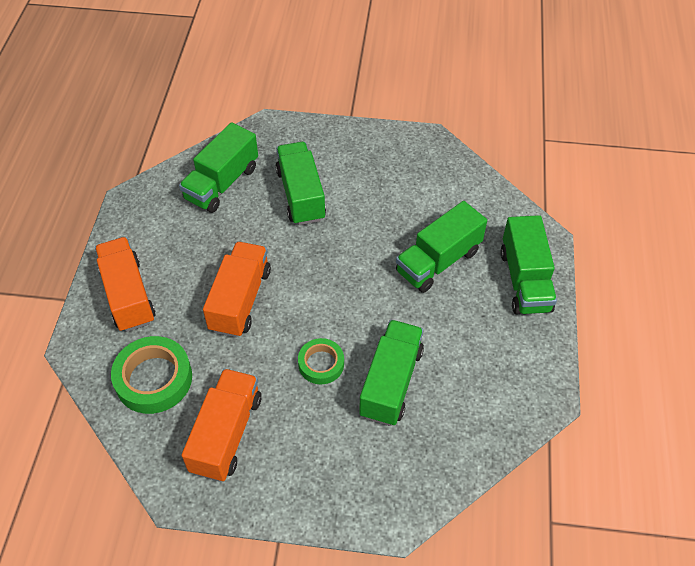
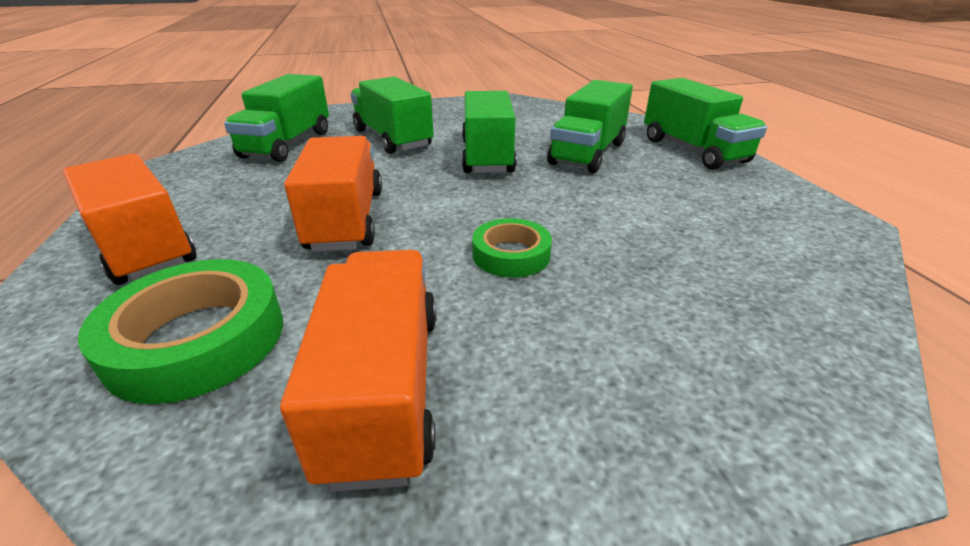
camera: 20 degrees left, 20 degrees down
green truck [359,320,424,426] -> green truck moved to [462,91,517,173]

